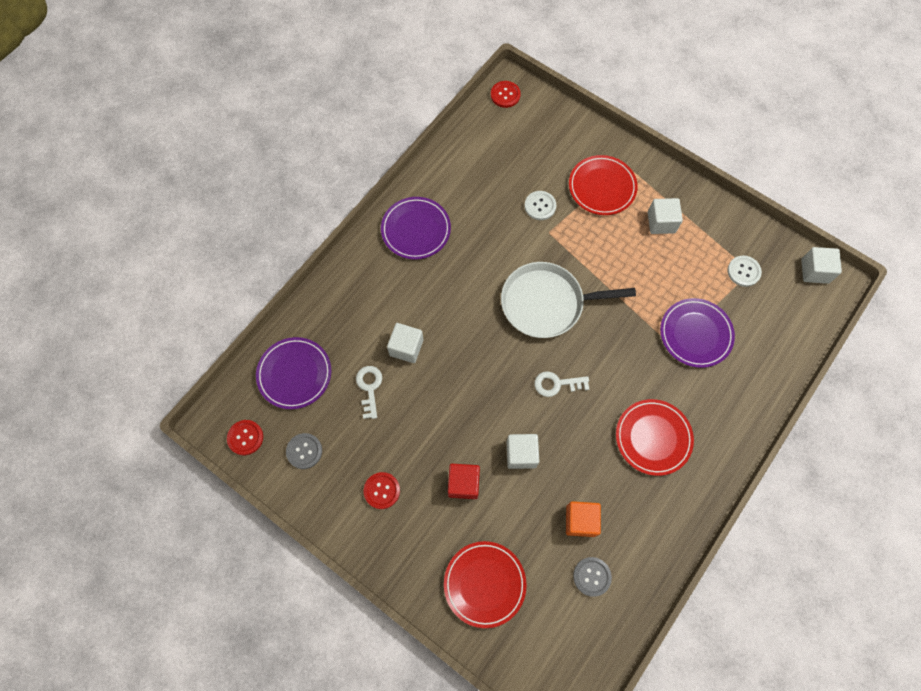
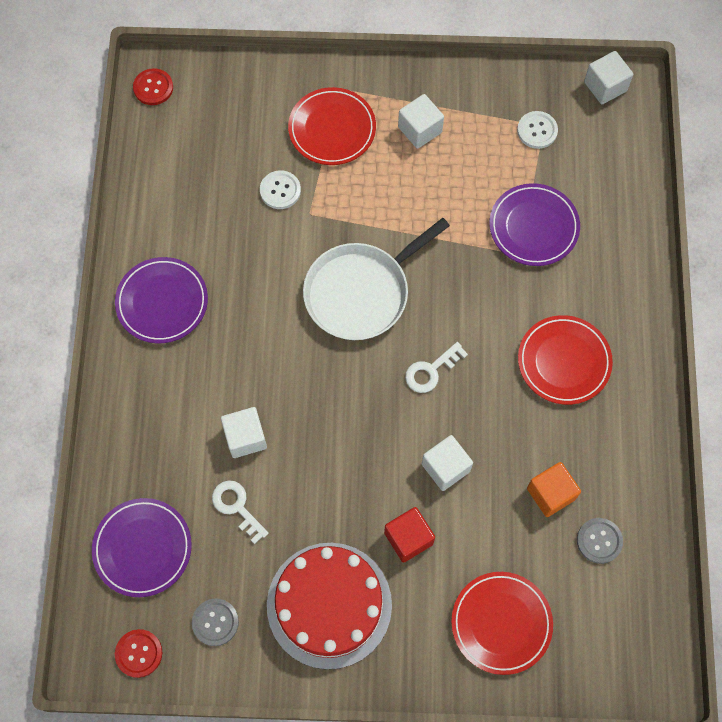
camera: 35 degrees left, 0 degrees up
red button [364,472,400,509] -> red cake [267,543,392,669]

